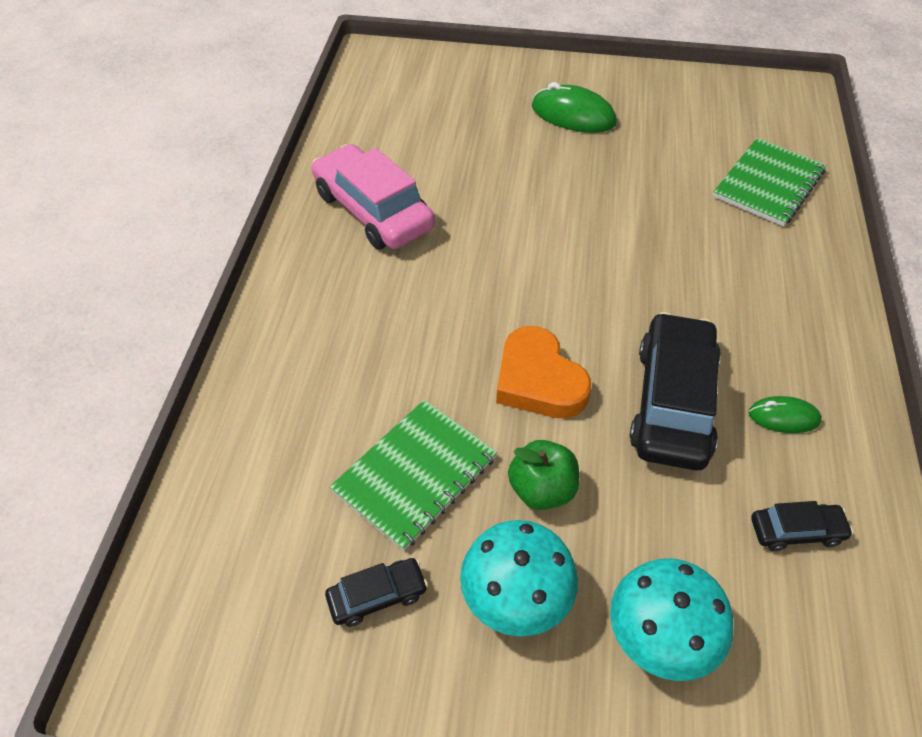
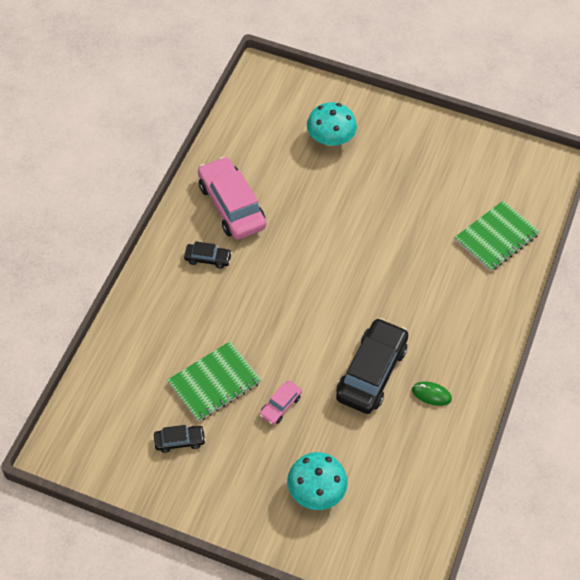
camera: 10 degrees right, 5 degrees up
turquoise mushroom [460,520,578,637] -> turquoise mushroom moved to [307,102,357,146]
orange heart [496,326,591,418] -> none
green apple [508,440,579,510] -> pink car [260,381,302,425]
green mouse [531,82,617,133] -> none
black car [751,501,853,551] -> black car moved to [184,241,232,269]

